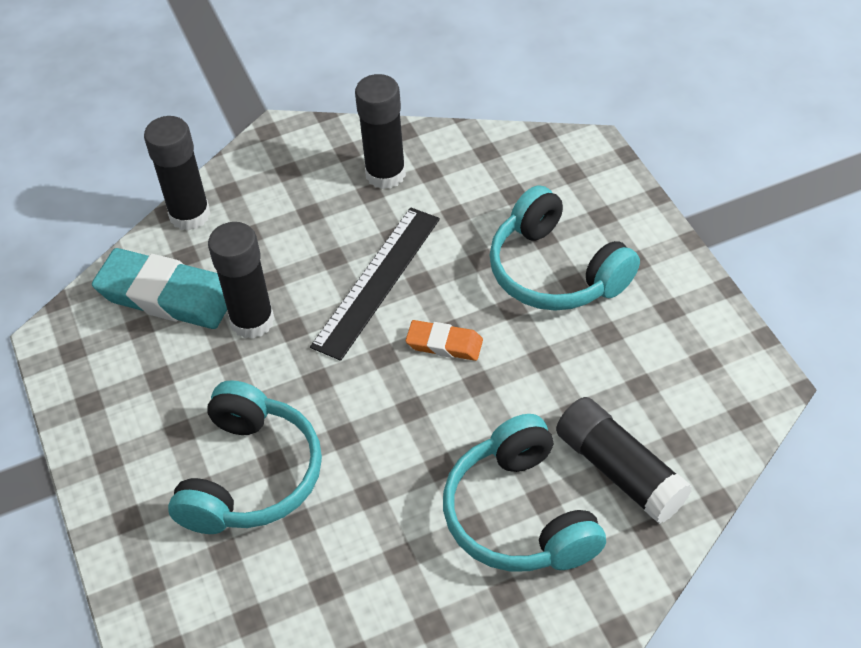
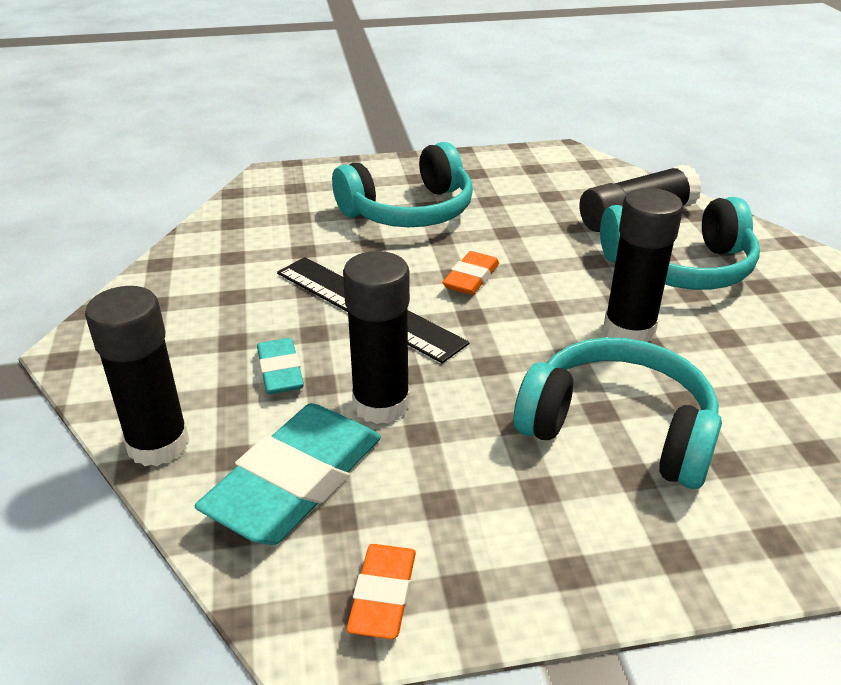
camera: 80 degrees left, 15 degrees down
black glue stick [355,74,406,189] -> black glue stick moved to [604,188,683,342]
none -> turquoise eraser [257,338,304,394]
none -> orange eraser [346,544,416,639]

